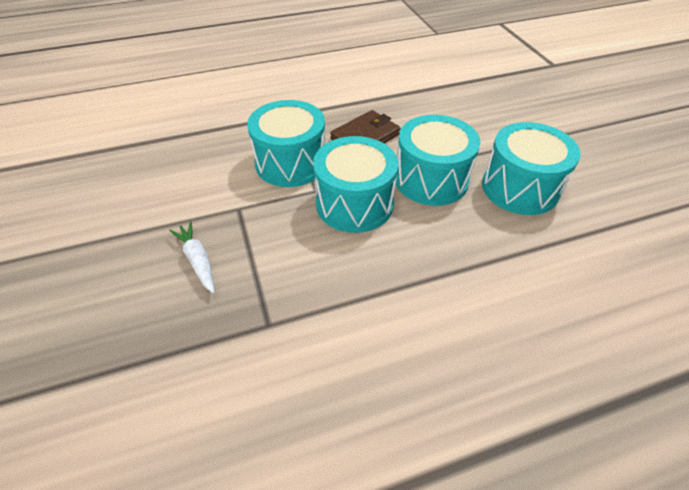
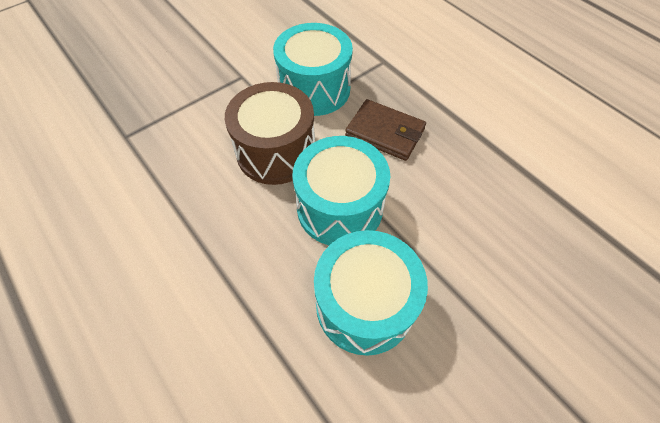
camera: 70 degrees right, 10 degrees up
white carrot [169,221,215,293] -> none
turquoise drum [313,136,398,233] -> brown drum [225,82,315,185]

